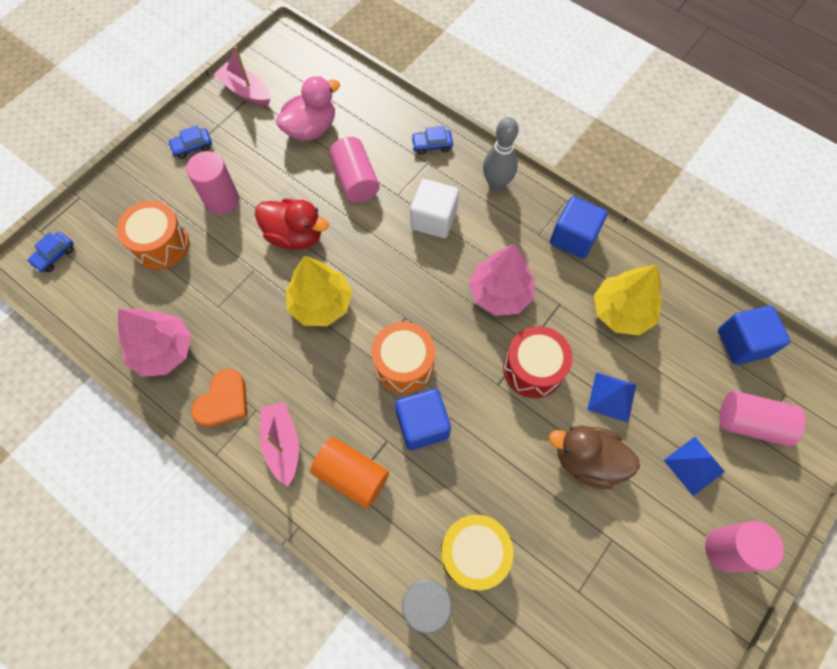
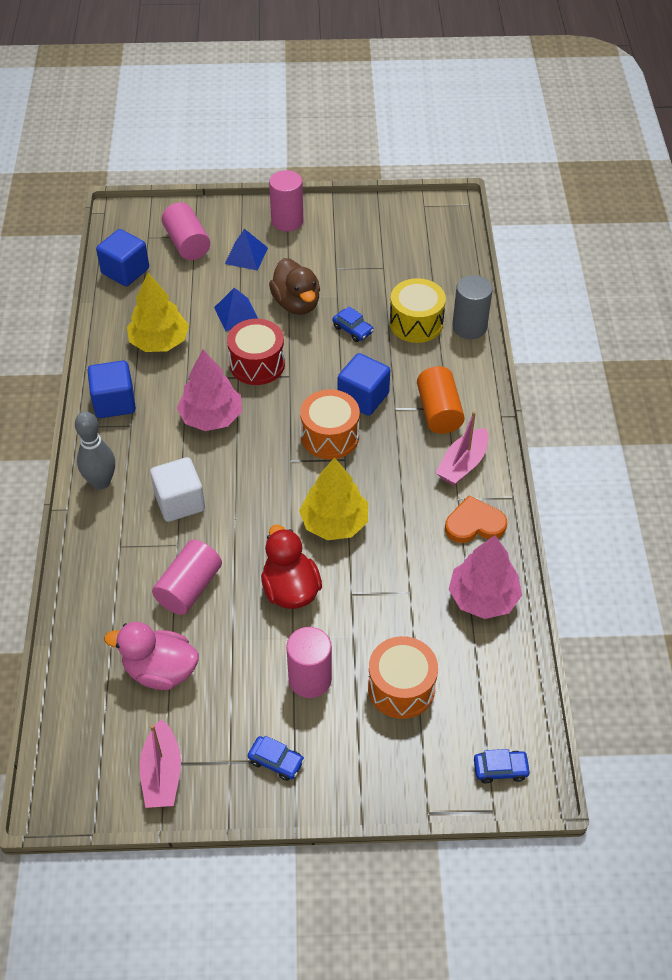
camera: 130 degrees left, 15 degrees down
blue car [411,126,453,155] -> blue car moved to [332,306,374,342]

